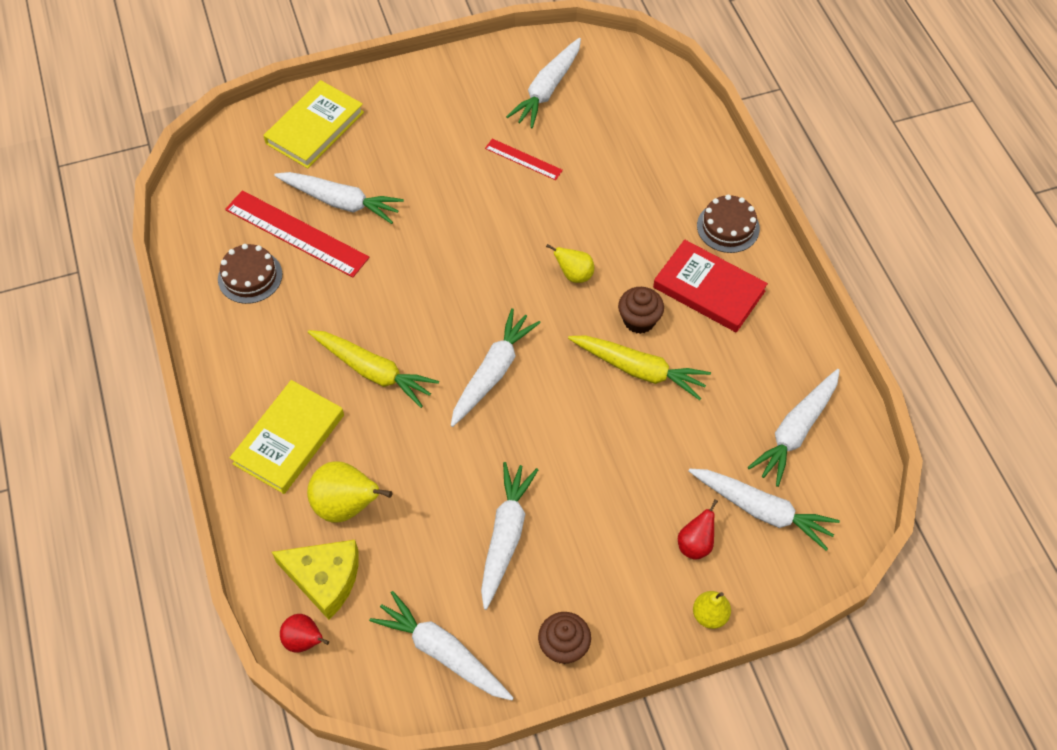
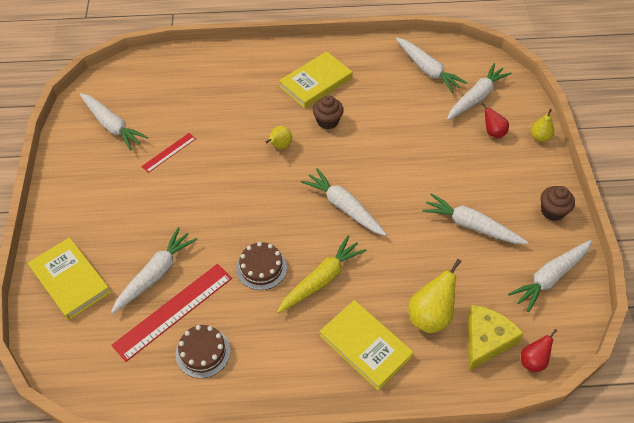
camera: 75 degrees left, 5 degrees down
yellow carrot [568,335,711,400] -> none
red book [653,240,768,332] -> yellow book [279,51,352,108]
brown cake [697,195,760,253] -> brown cake moved to [236,242,287,290]

